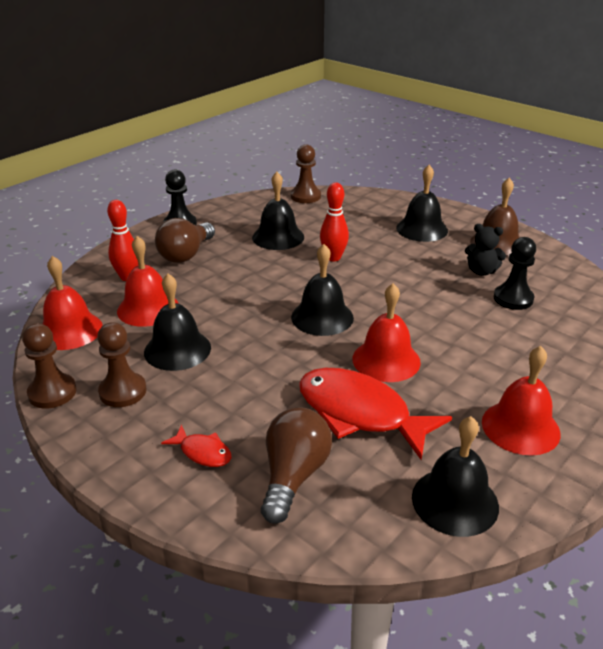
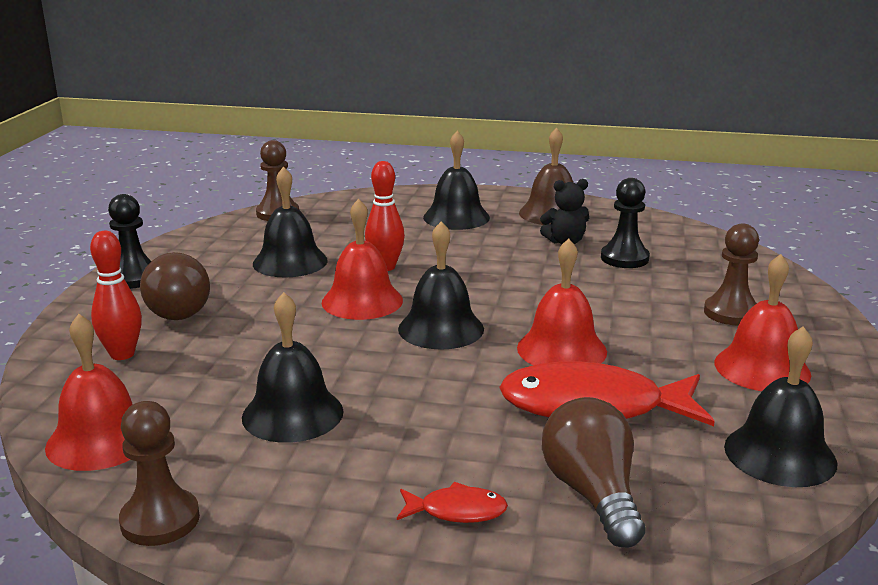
camera: 30 degrees left, 10 degrees down
brown pawn [97,322,147,407] -> brown pawn moved to [704,223,759,326]
red bell [117,236,179,327] -> red bell moved to [322,198,403,320]

